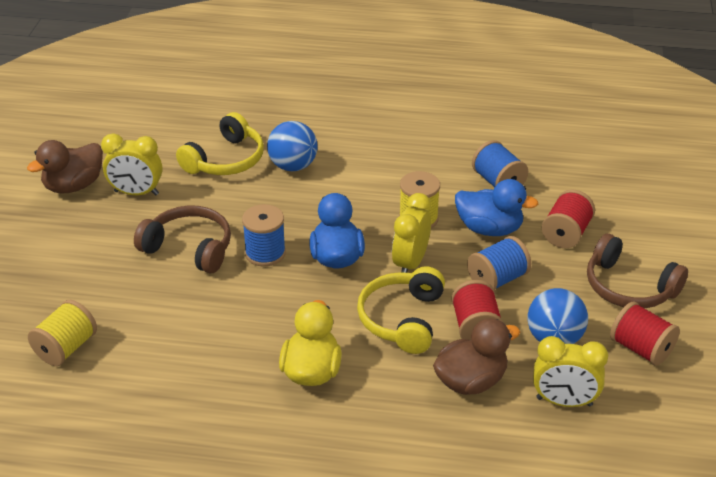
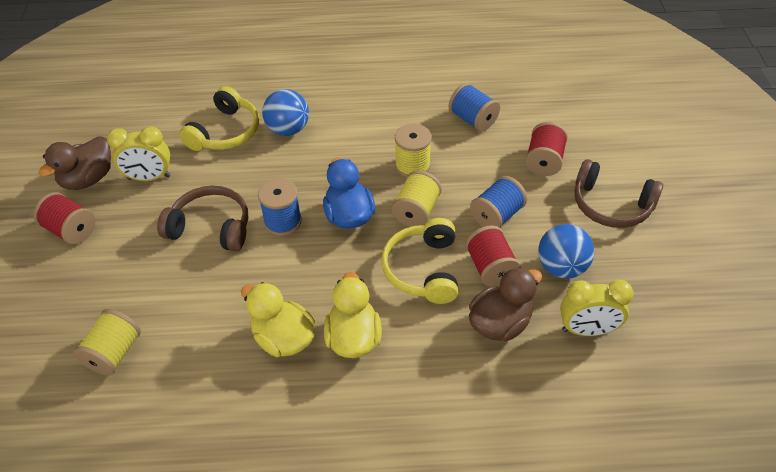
camera: 10 degrees left, 10 degrees up
yellow clock [392,193,431,273] -> yellow spool [392,171,442,227]
blue duck [455,179,538,236] -> none
red spool [610,301,680,366] -> red spool moved to [33,192,96,245]
none -> yellow duck [241,282,315,357]

